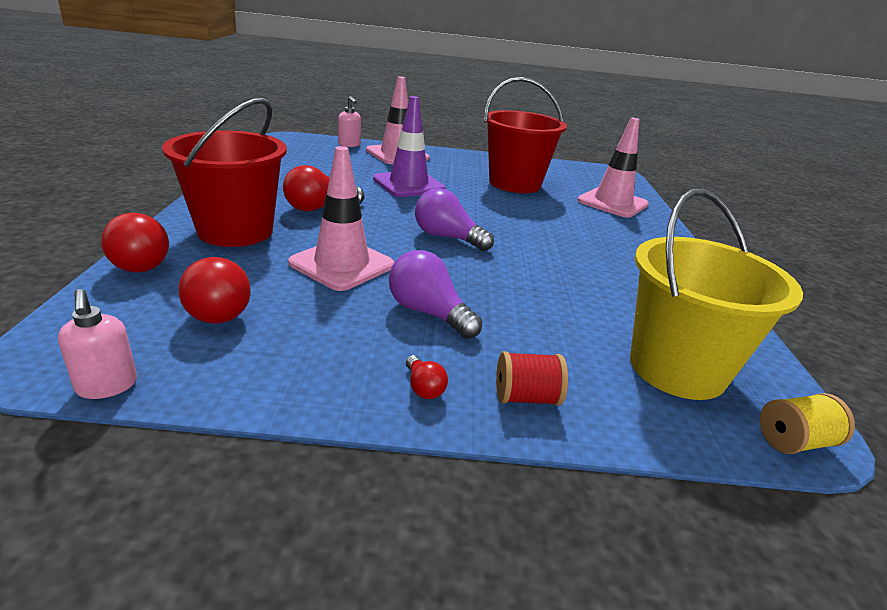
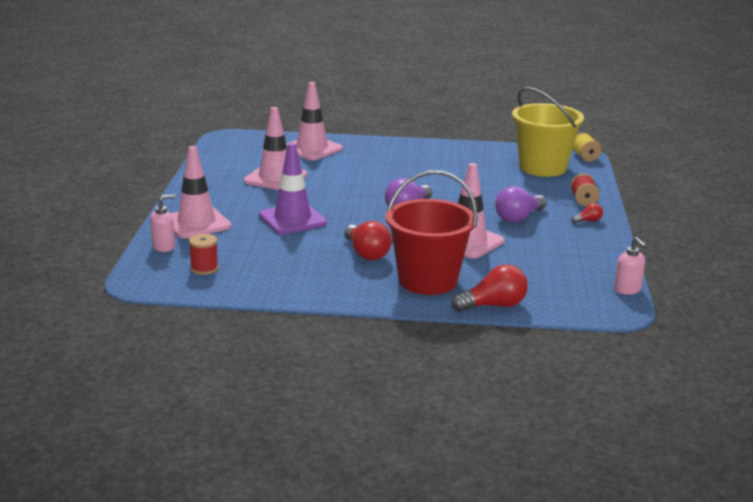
camera: 85 degrees left, 5 degrees down
pink soap dispenser [58,289,137,399] -> pink soap dispenser turned 90 degrees clockwise [614,237,647,295]
red light bulb [179,257,251,324] -> none
red bucket [484,77,567,193] -> pink traffic cone [244,107,307,190]
none -> red spool [189,234,218,275]

